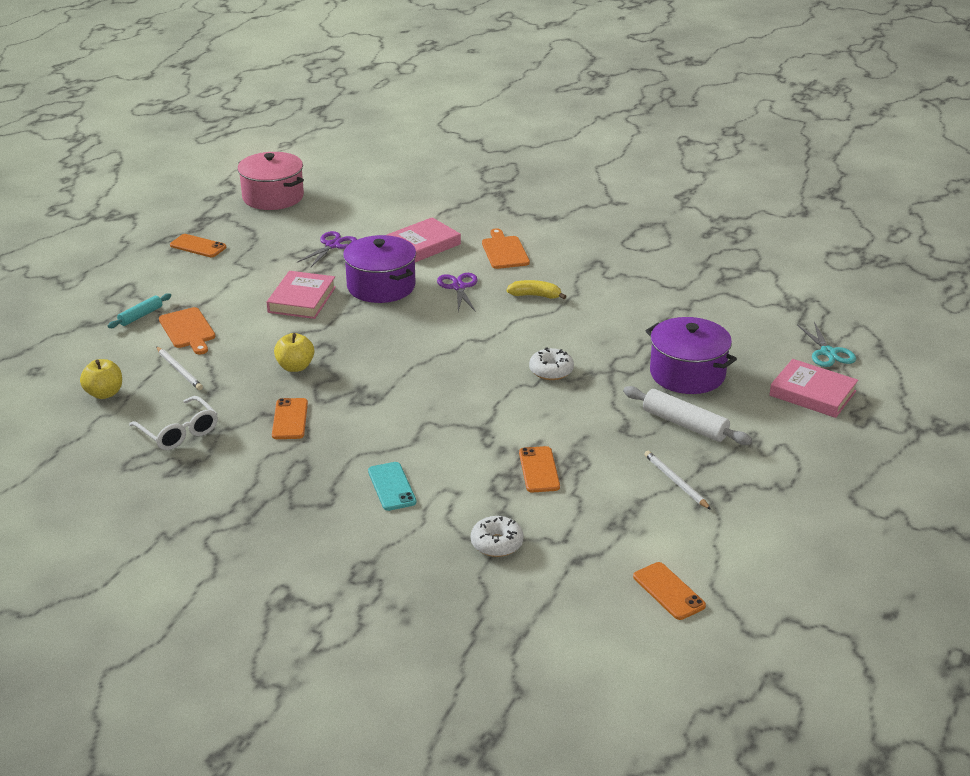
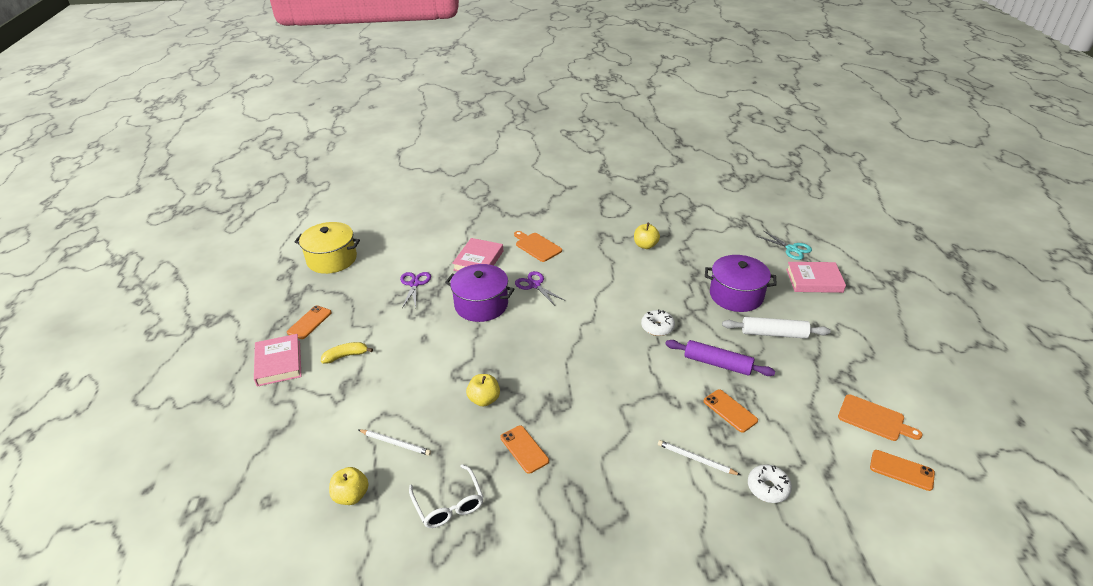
camera: 30 degrees left, 5 degrees up
turquoise rolling pin [108,293,171,328] -> none
white glasses [129,396,218,450] -> white glasses turned 45 degrees clockwise [409,464,483,528]
orange cutting board [159,307,215,354] -> orange cutting board moved to [838,394,922,441]
orange phone [170,234,226,257] -> orange phone turned 60 degrees counterclockwise [287,305,332,339]
pink pot [237,152,304,210] -> yellow pot [295,222,360,274]
pink book [266,271,336,319] -> pink book moved to [254,334,302,387]
turquoise phone [368,462,416,511] -> none
yellow banana [506,280,567,299] -> yellow banana moved to [321,342,373,364]
white pencil [644,451,711,510] -> white pencil moved to [658,440,740,475]
none -> yellow apple [634,223,660,249]
none -> purple rolling pin [665,340,775,376]

